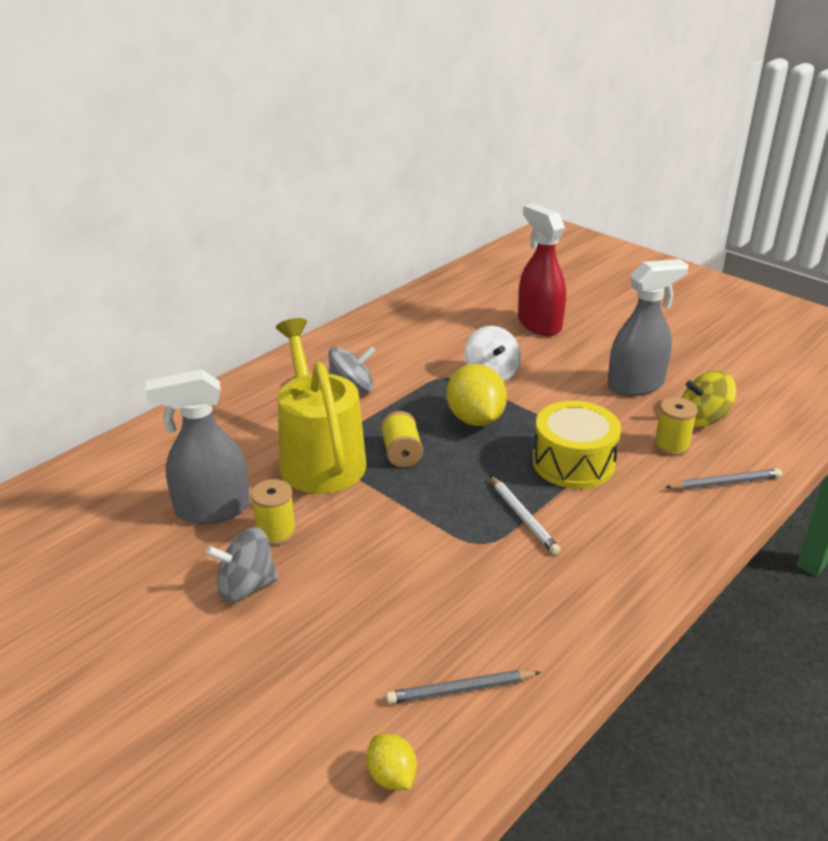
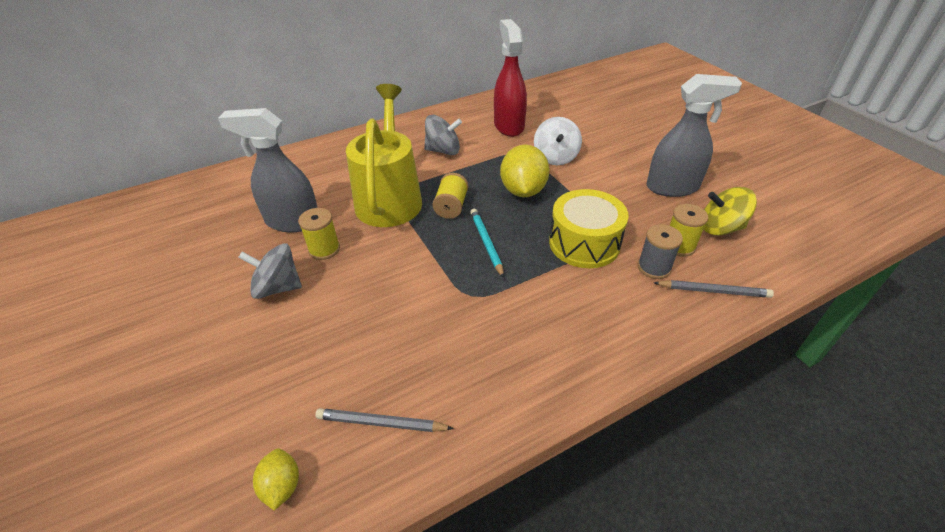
camera: 20 degrees right, 10 degrees up
white pencil [490,475,560,555] -> none
red spray bottle [518,203,566,336] -> red spray bottle moved to [494,19,527,137]
none -> turquoise pencil [470,209,504,278]
none -> grey spool [638,224,683,279]

